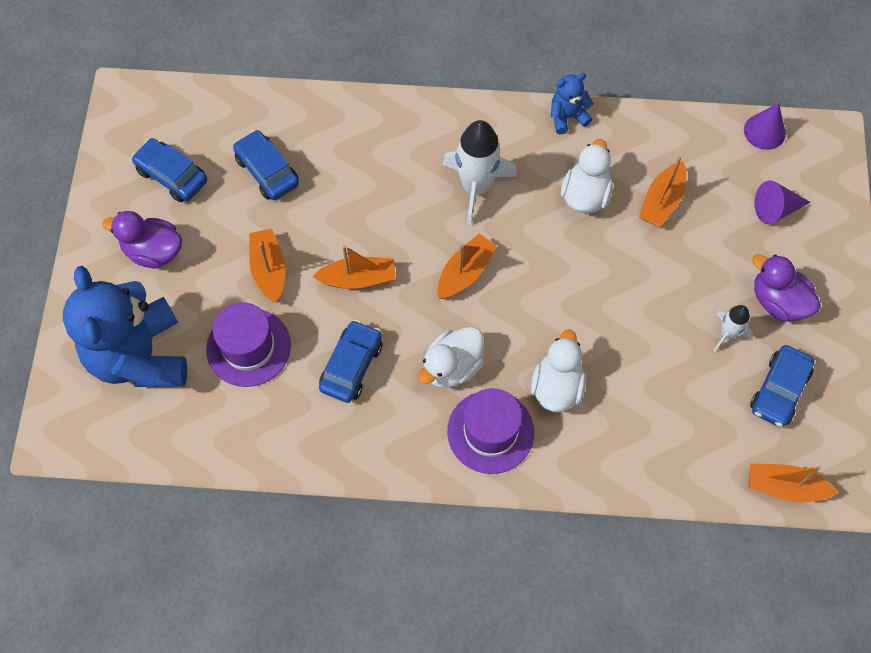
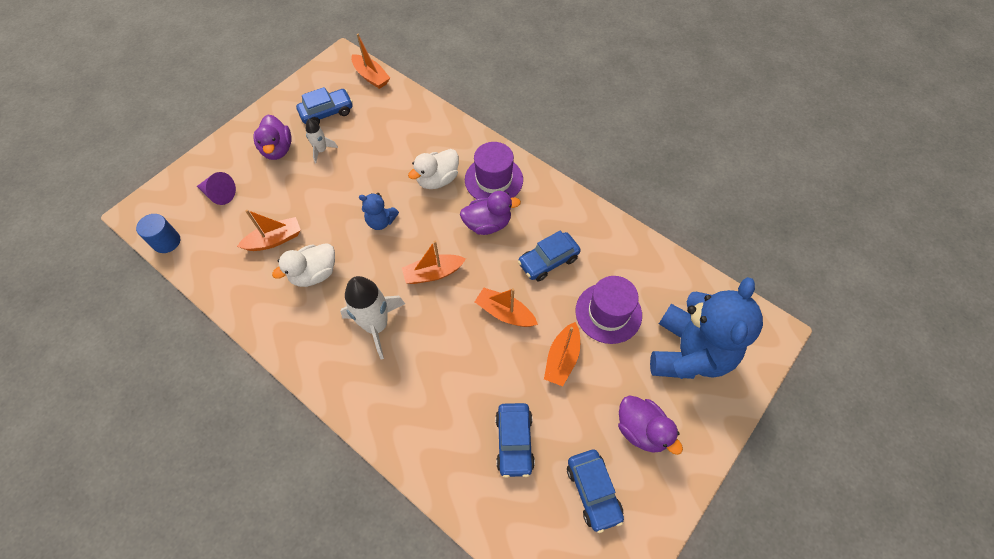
camera: 145 degrees left, 5 degrees down
white duck [418,327,484,388] -> purple duck [460,191,521,235]
blue teddy bear [551,73,594,134] -> blue teddy bear moved to [359,193,399,230]
purple cone [744,103,786,150] -> blue cylinder [136,214,180,253]

